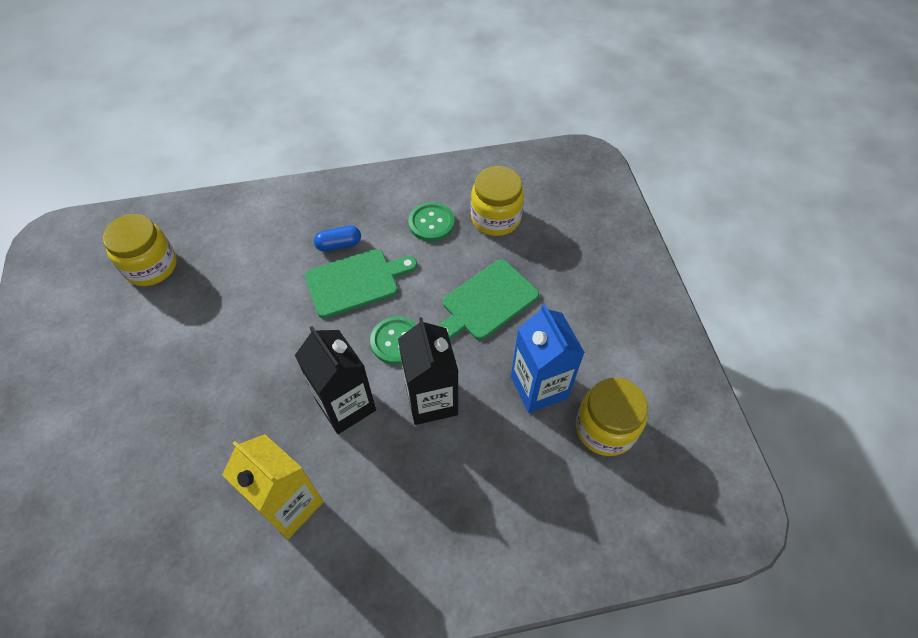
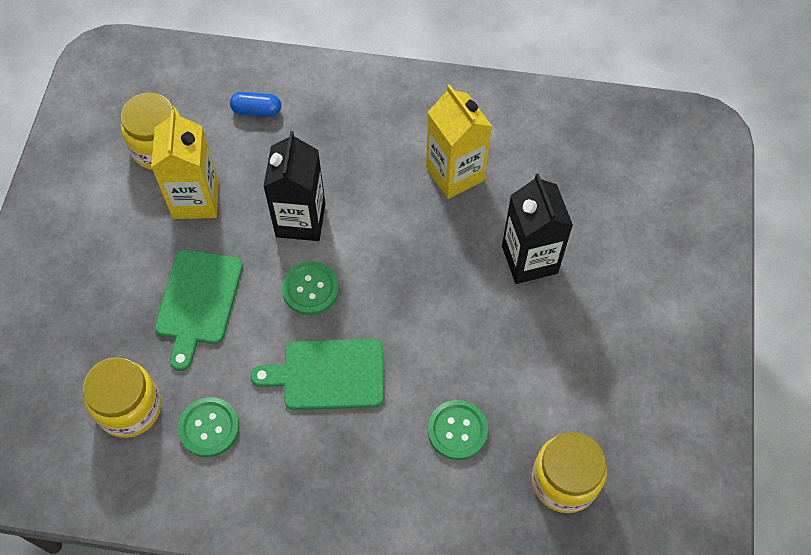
camera: 160 degrees left, 5 degrees up
black carton [295,326,376,434] -> black carton moved to [502,173,573,284]
blue capsule [314,226,361,252] -> blue capsule moved to [230,92,281,117]
green cutting board [437,259,539,340] -> green cutting board turned 120 degrees clockwise [155,250,243,371]
blue carton [511,304,585,413] -> yellow carton [151,109,219,219]
none -> green button [428,400,488,460]

